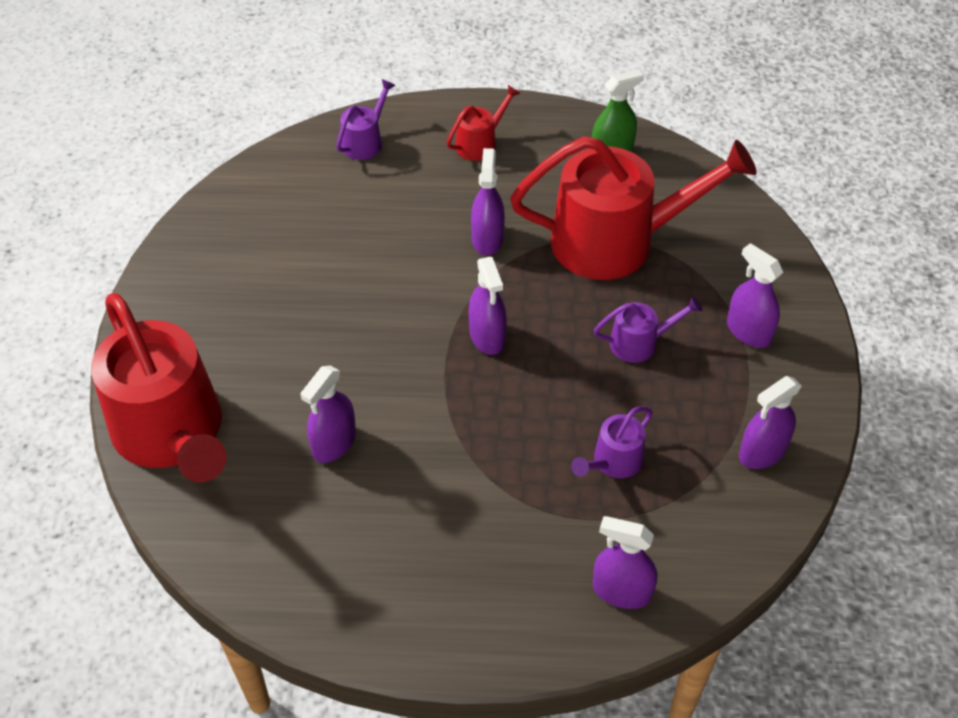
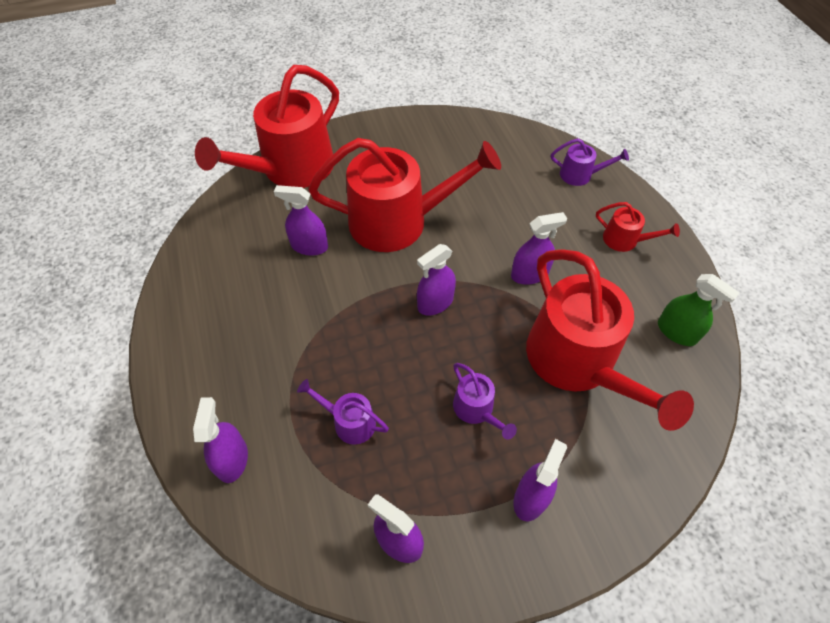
camera: 70 degrees right, 5 degrees up
none -> red watering can [308,138,501,252]

